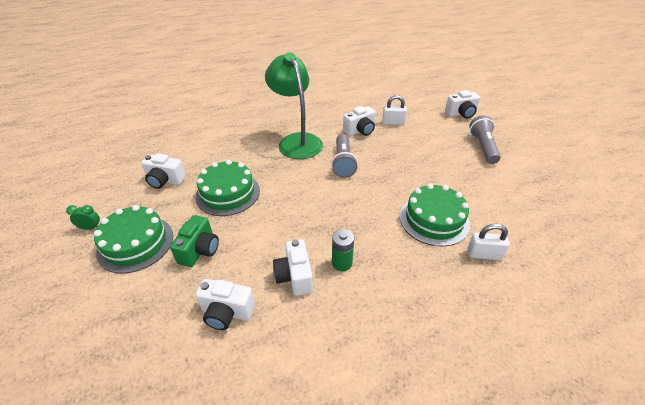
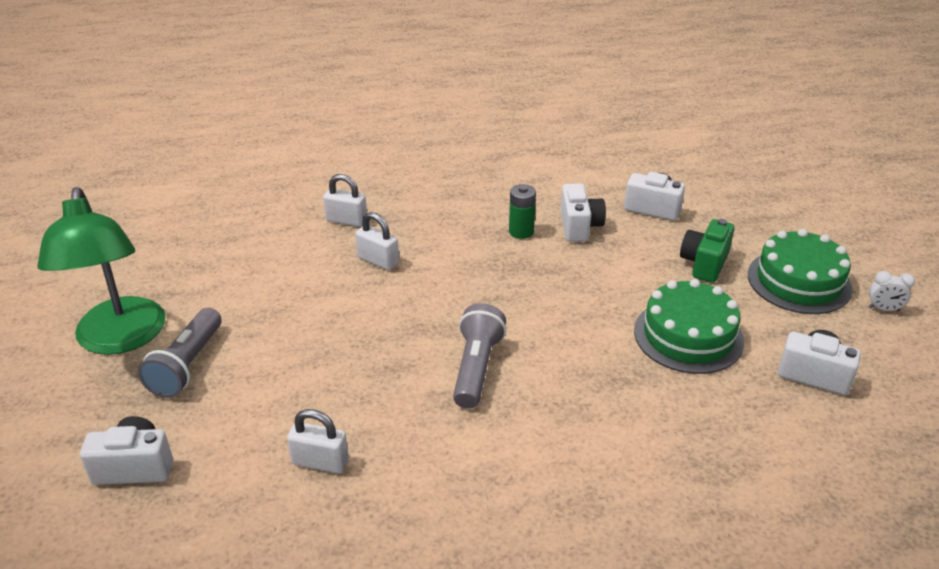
camera: 170 degrees left, 5 degrees down
green clock [66,205,100,230] -> white clock [869,271,915,311]
green lamp [265,52,323,159] -> green lamp moved to [37,187,165,355]
white camera [343,106,376,136] -> none
green cake [400,184,470,247] -> white padlock [355,212,399,270]

